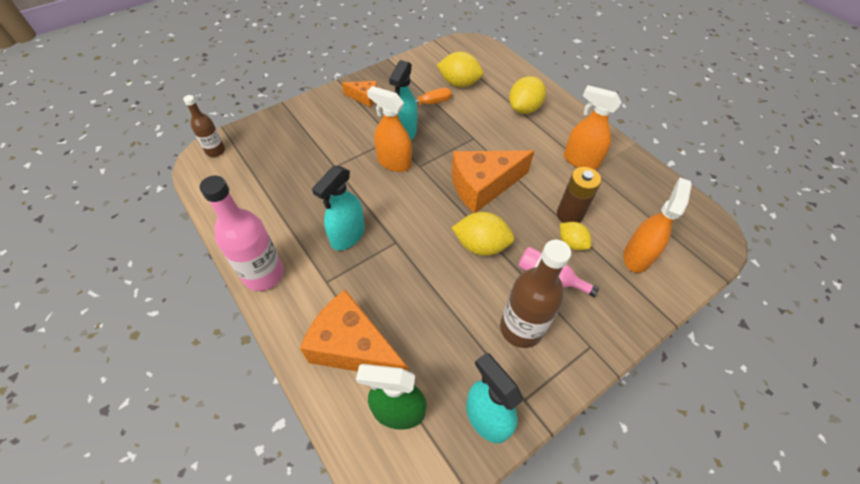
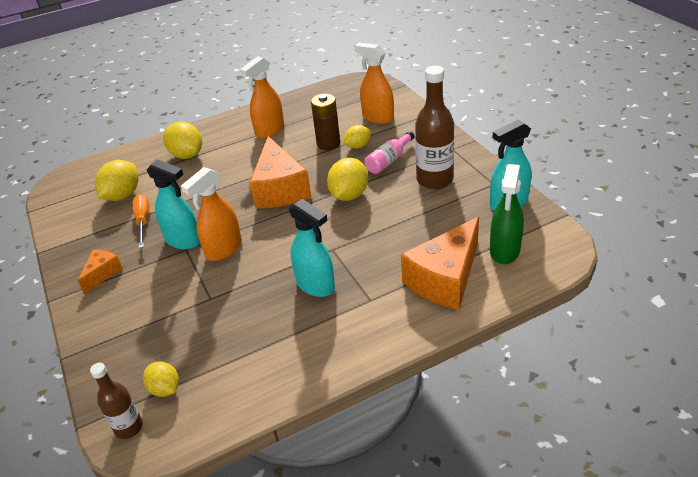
camera: 75 degrees left, 15 degrees down
pink bottle [200,175,284,291] -> none
none -> yellow lemon [143,361,179,397]

